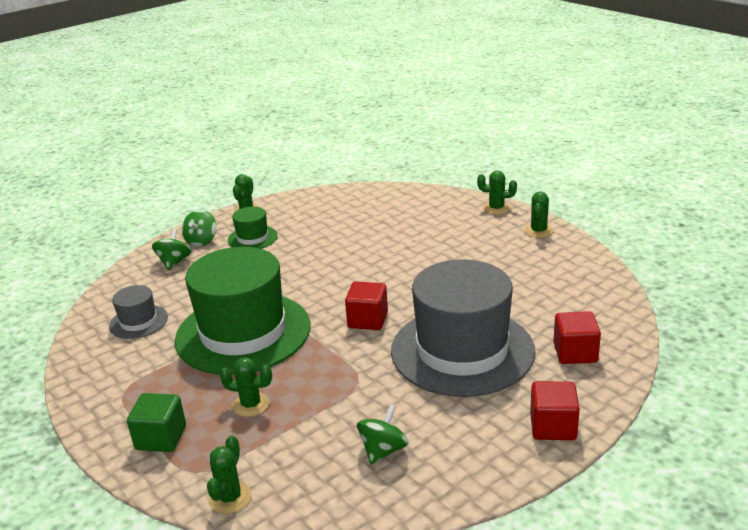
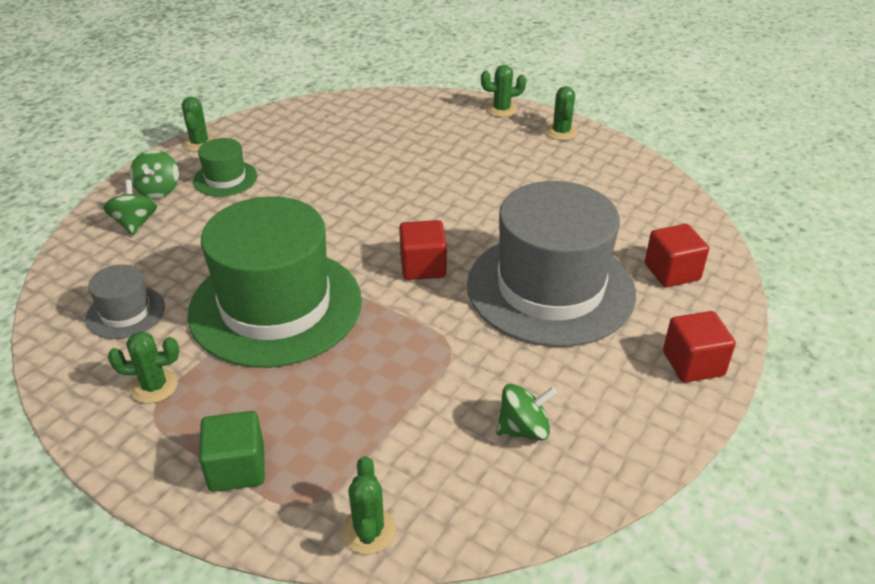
camera: 20 degrees left, 10 degrees up
green cactus [220,357,272,417] -> green cactus moved to [108,331,179,403]
green spinning top [357,404,409,464] -> green spinning top turned 60 degrees clockwise [496,384,557,440]

